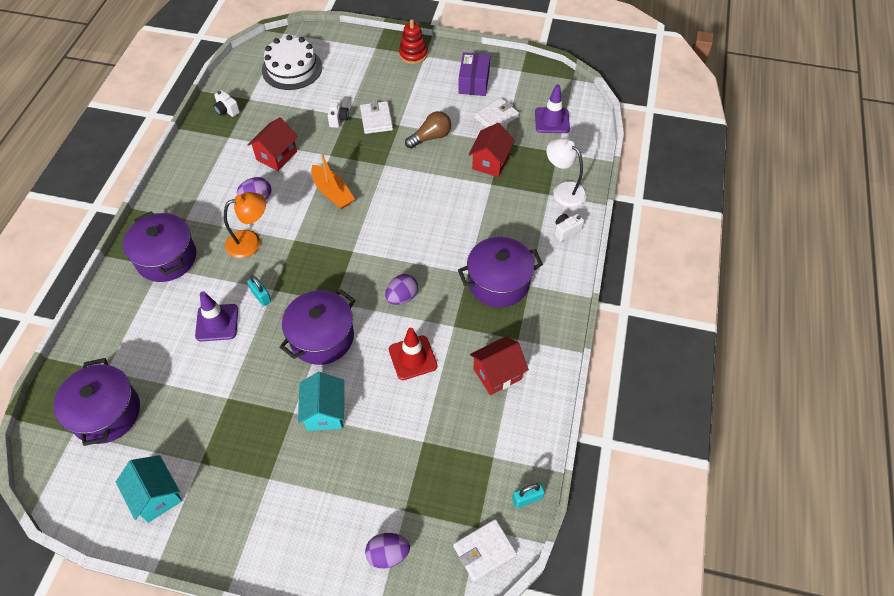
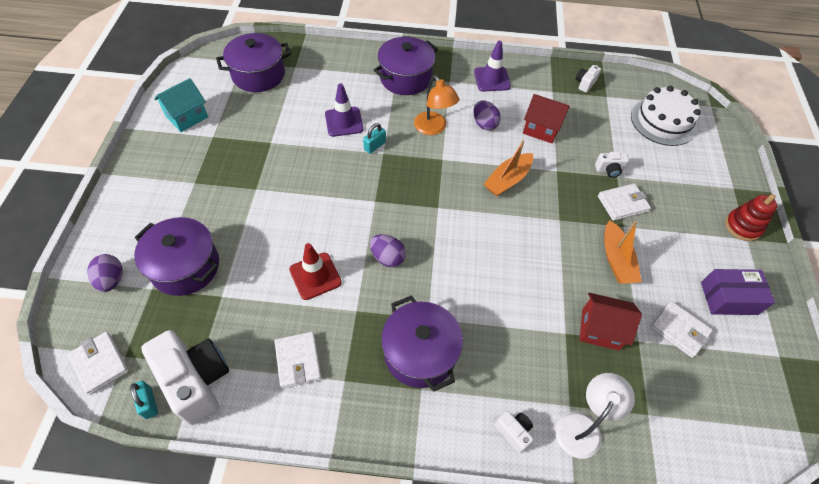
camera: 80 degrees right, 0 degrees up
purple pot [280,289,355,365] -> purple pot moved to [134,217,219,296]
turquoise house [298,372,344,431] -> none
brown light bulb [405,111,451,149] -> orange boat [604,220,642,284]
red house [470,337,529,395] -> white wallet [274,332,321,389]
purple traffic cone [535,84,570,133] -> purple traffic cone moved to [474,41,511,92]
none -> white camera [141,330,229,425]

